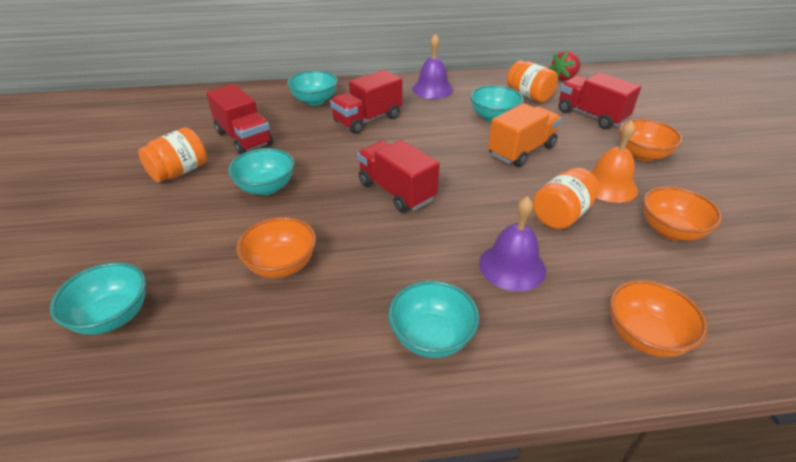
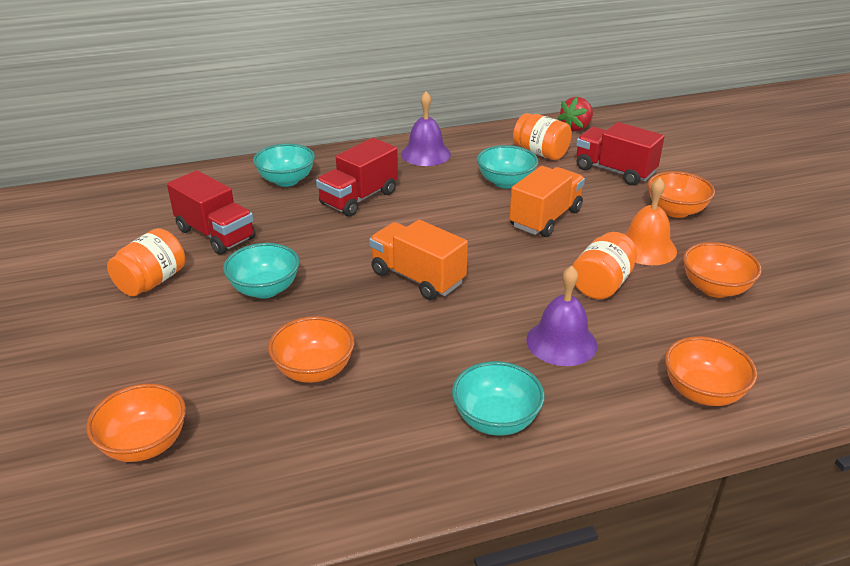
camera: 10 degrees left, 5 degrees down
turquoise bowl [50,262,146,335] -> orange bowl [86,384,186,462]
red truck [357,140,440,213] -> orange truck [369,220,468,300]

